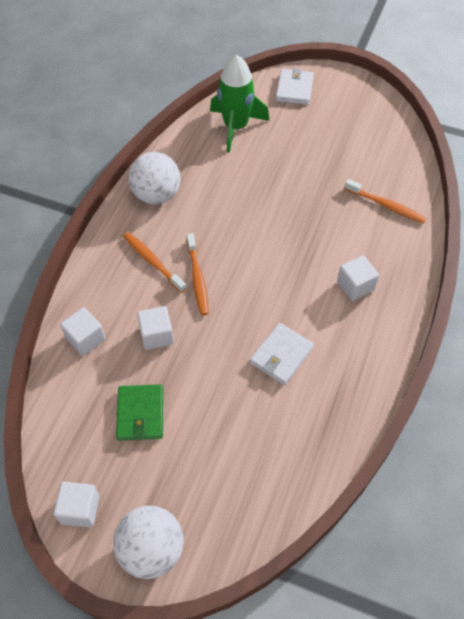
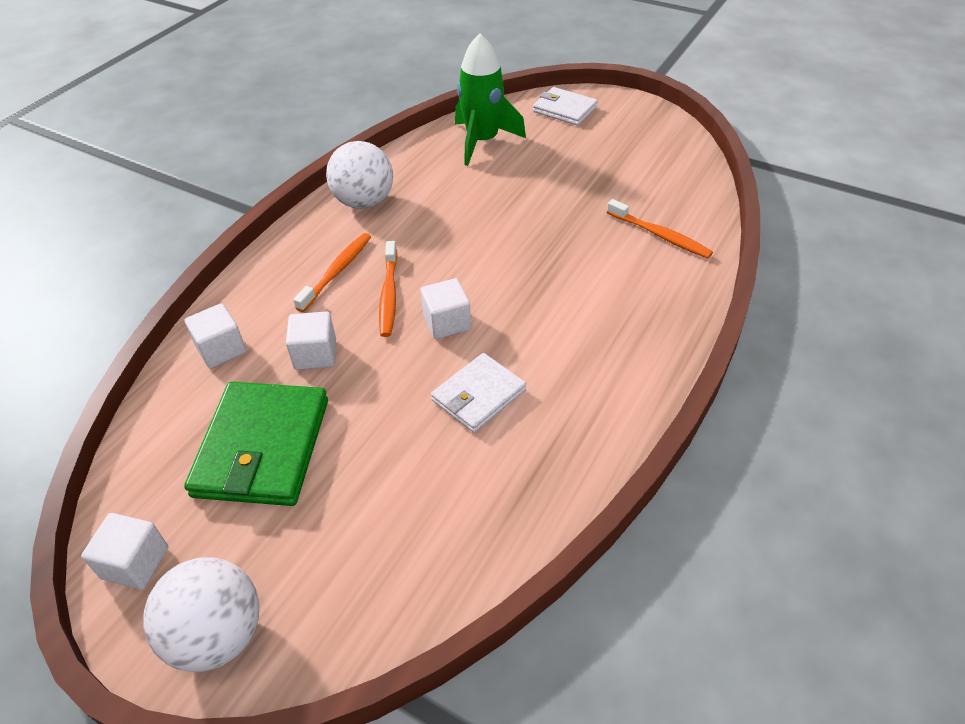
camera: 10 degrees right, 10 degrees down
green wallet [116,384,163,441] -> green wallet [184,382,328,506], size x1.65
orange toothbrush [123,232,186,293] -> orange toothbrush turned 60 degrees clockwise [293,233,371,312]
white wallet [276,68,314,105] -> white wallet turned 75 degrees counterclockwise [533,87,598,126]
white cube [337,255,379,301] -> white cube moved to [420,278,471,339]

